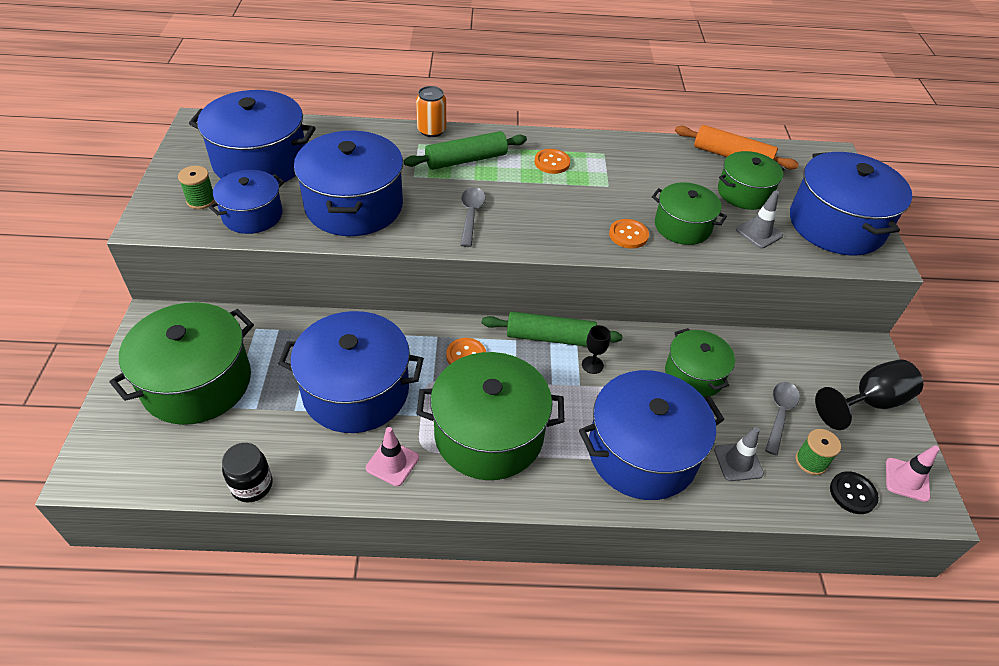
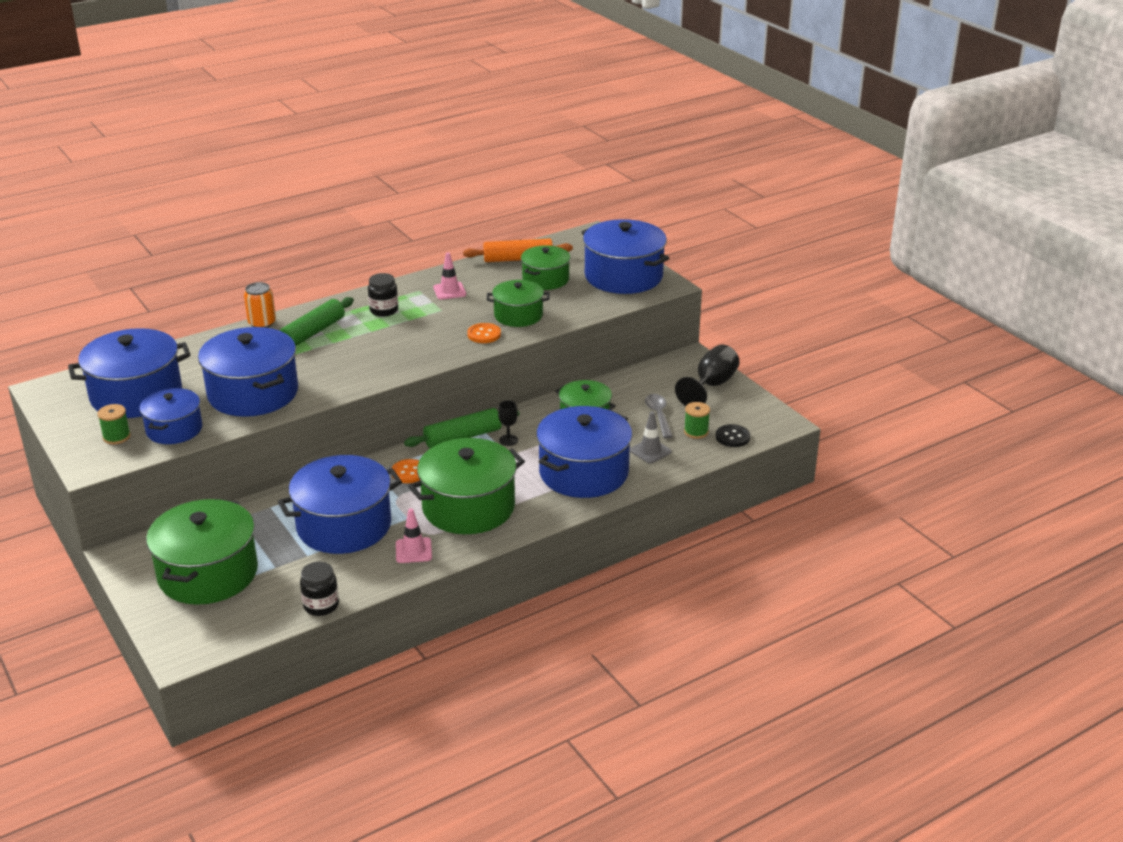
camera: 30 degrees left, 15 degrees down
grey spoon [460,187,486,247] -> none
orange button [534,149,570,174] -> black jar [368,273,398,317]
grey traffic cone [736,190,783,248] -> none
pink traffic cone [886,446,939,502] -> pink traffic cone moved to [433,252,466,300]

